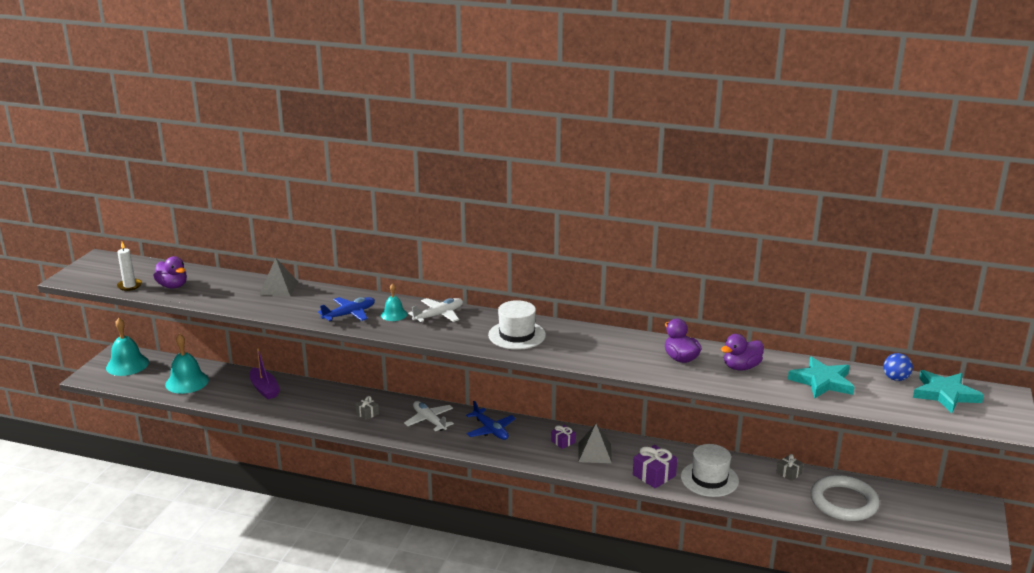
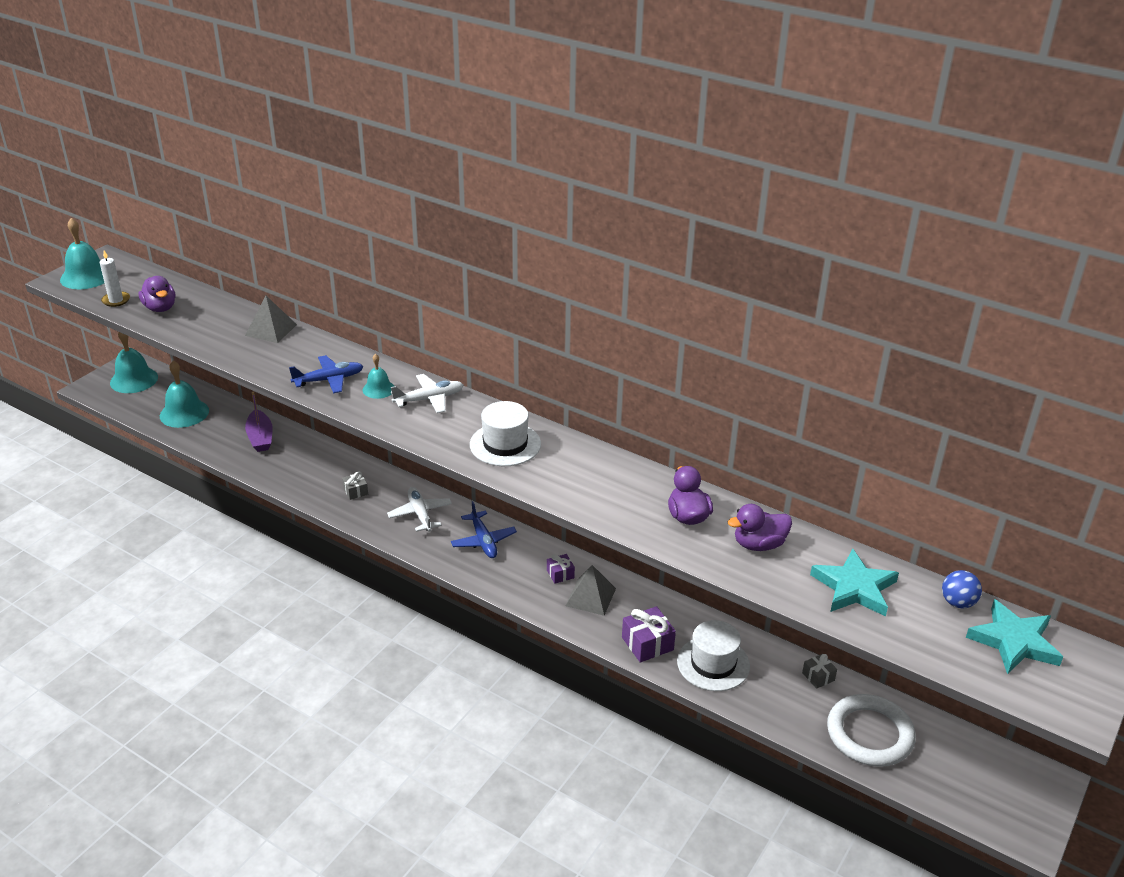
camera: 15 degrees right, 10 degrees up
none -> turquoise bell [60,218,104,289]

